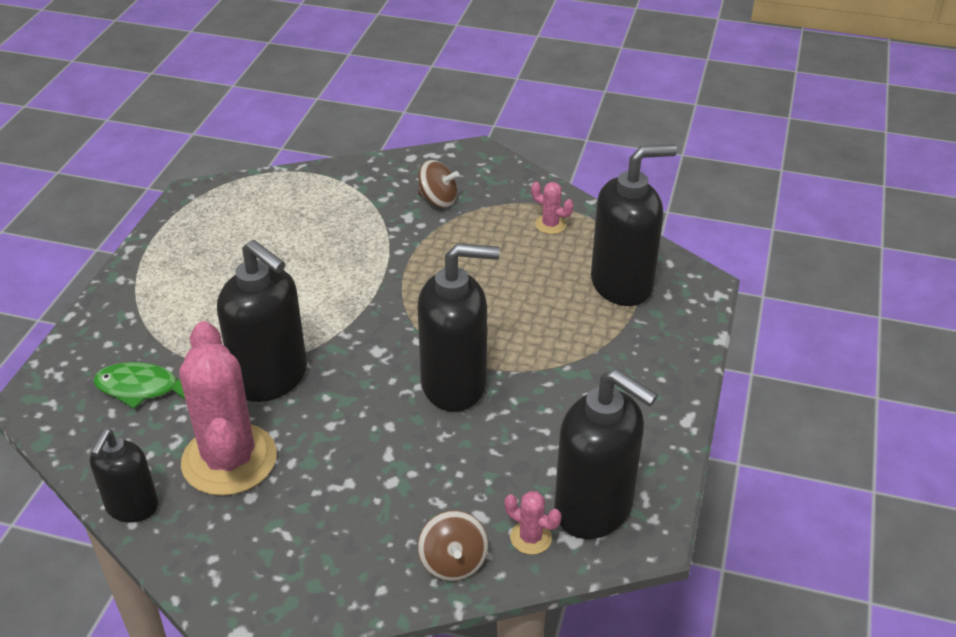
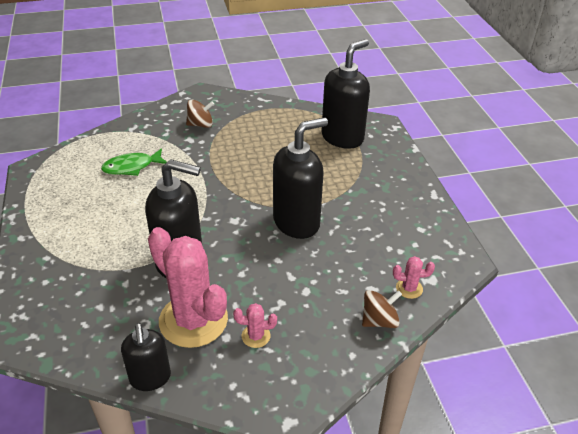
camera: 30 degrees left, 0 degrees up
green fish [93,362,185,409] -> green fish moved to [101,148,167,176]
brown spinning top [418,510,488,581] -> brown spinning top turned 75 degrees counterclockwise [362,290,402,328]
pink cactus [531,182,574,234] -> pink cactus moved to [233,303,277,348]
black soap dispenser [554,369,658,539] -> none

